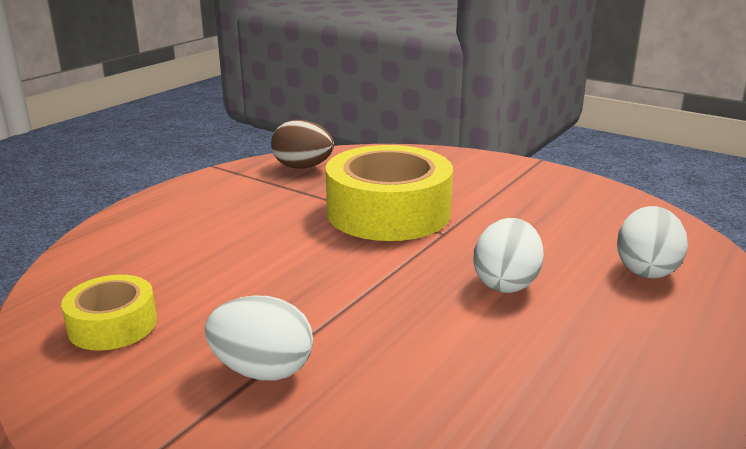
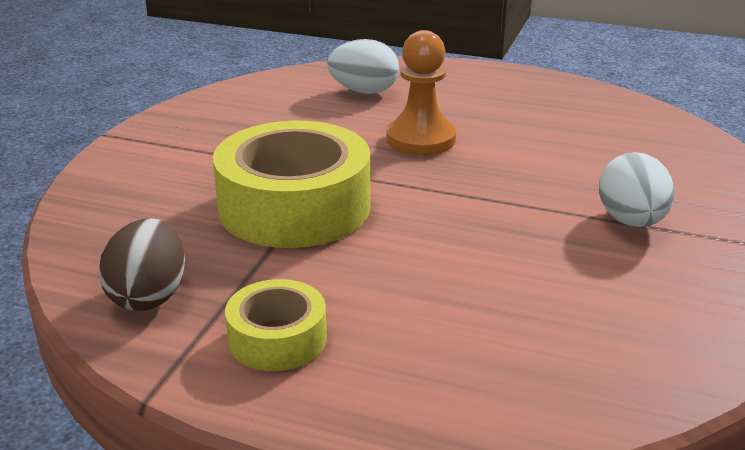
camera: 105 degrees left, 5 degrees up
yellow tape [61,275,157,351] -> yellow tape moved to [225,279,327,371]
white egg [474,218,544,293] -> orange pawn [386,30,456,155]

